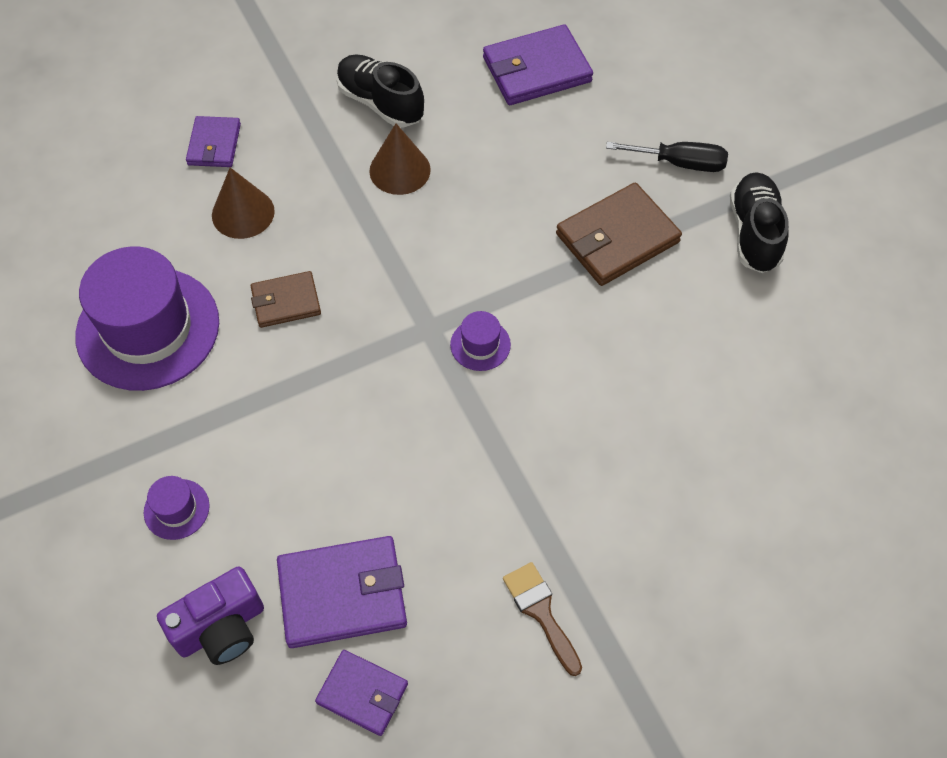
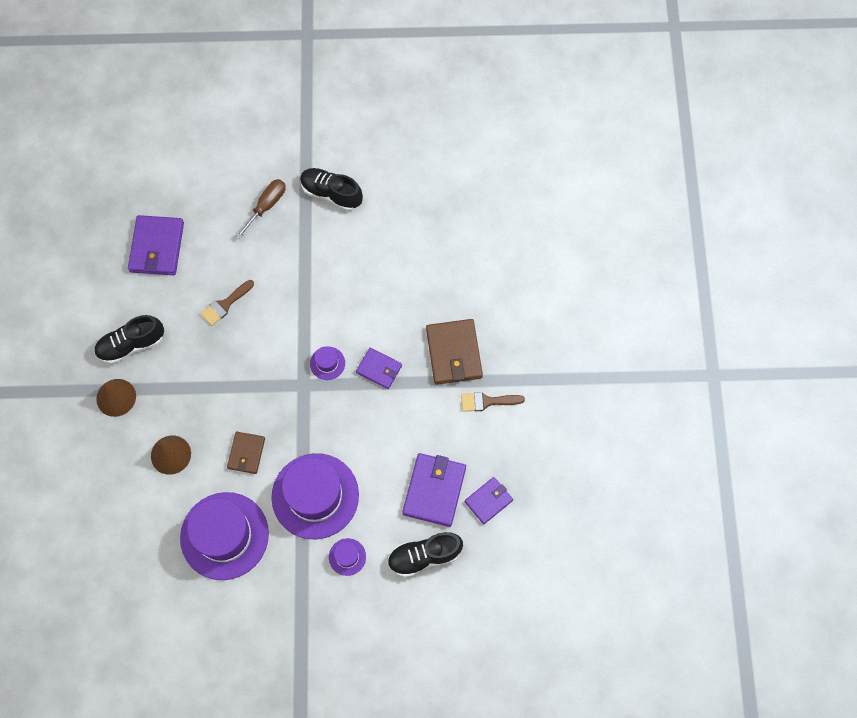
camera: 65 degrees left, 10 degrees up
purple camera [157,566,264,665] -> black shoe [387,532,463,578]
purple wallet [186,116,241,167] -> purple wallet moved to [356,348,402,389]
brown cone [369,124,431,195] -> brown cone moved to [96,379,136,417]
brown wallet [556,183,682,286] -> brown wallet moved to [426,319,483,385]
black screwdriver [606,142,728,172] -> brown screwdriver [236,179,286,239]
none -> brown brush [200,280,254,326]
none -> purple hat [271,453,359,539]

